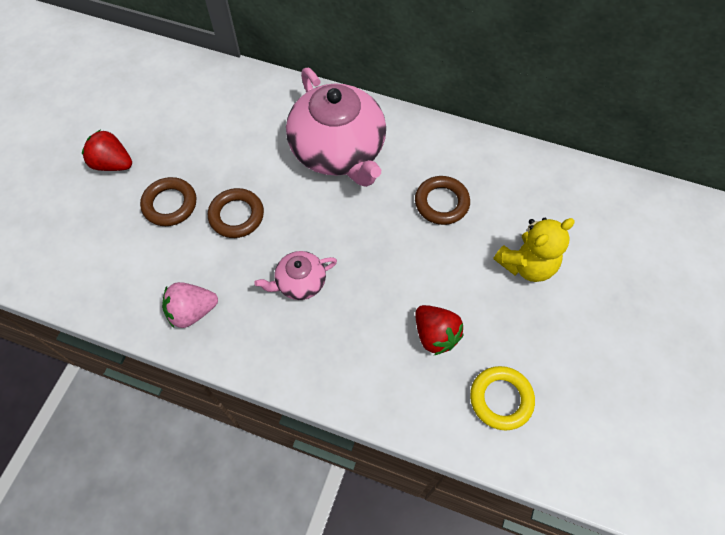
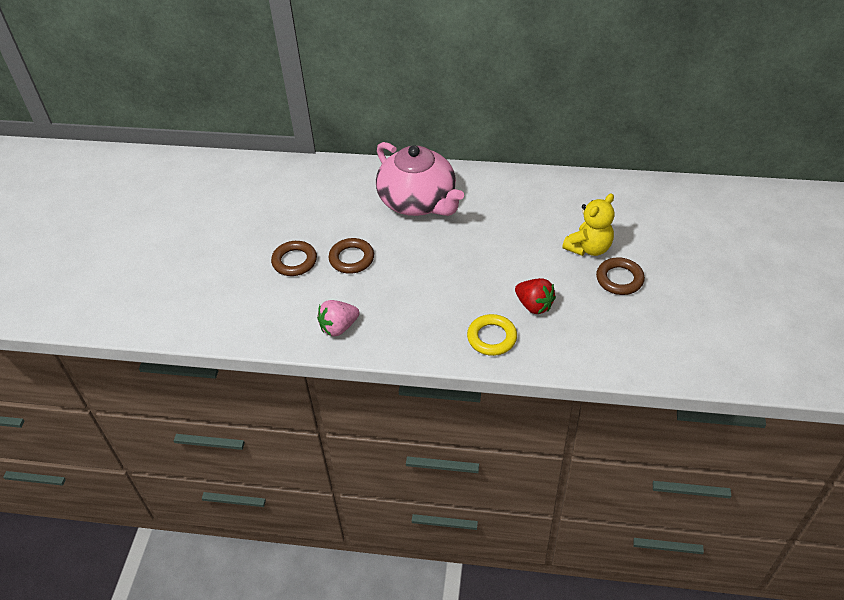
camera: 10 degrees left, 15 degrees down
red strawberry [82,130,132,171] -> none
pink teapot [254,251,337,300] -> none
brown ring [415,176,470,225] -> brown ring moved to [596,257,645,295]
yellow ring [470,366,535,431] -> yellow ring moved to [467,314,517,356]

